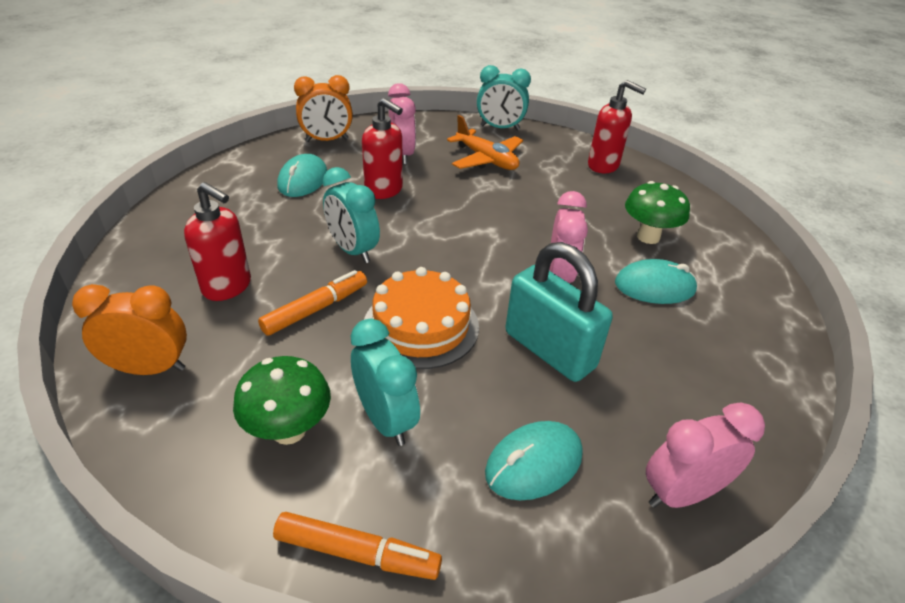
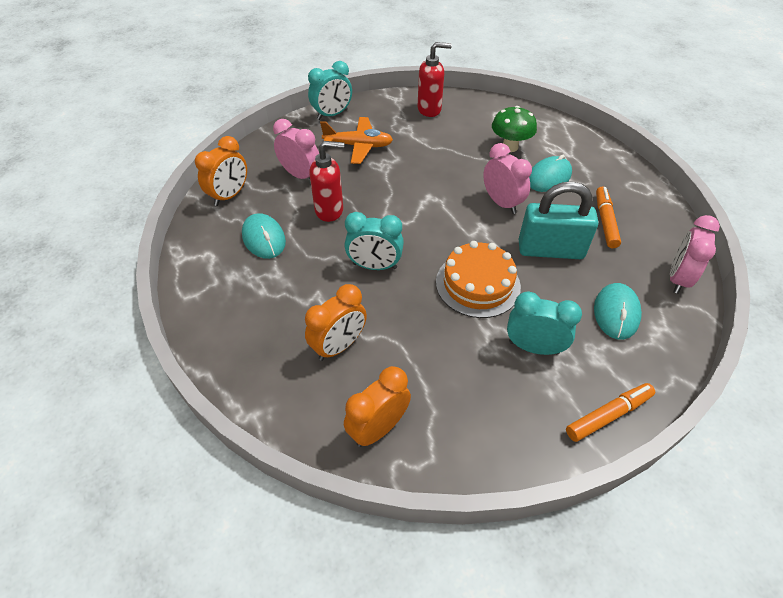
camera: 40 degrees left, 10 degrees up
red soap dispenser [184,182,251,301] -> orange clock [305,284,367,361]
green mushroom [233,356,331,445] -> none
orange marker [258,270,367,336] -> orange marker moved to [596,187,621,248]

